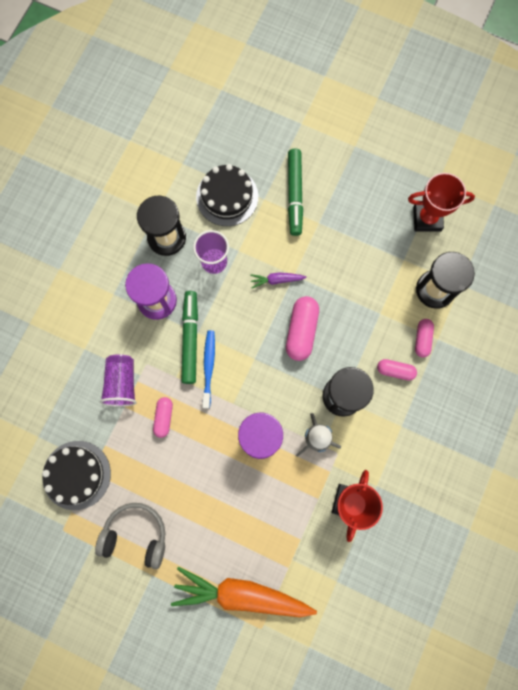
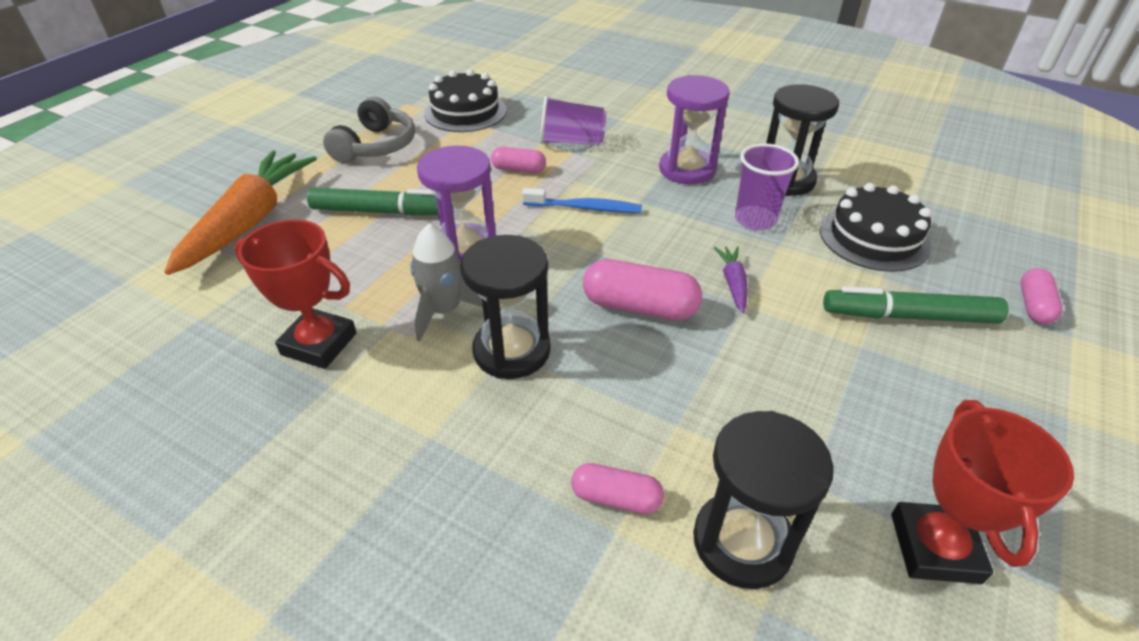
camera: 95 degrees right, 35 degrees down
green marker [181,291,198,384] -> green marker moved to [307,187,453,216]
pink capsule [377,359,417,381] -> pink capsule moved to [1021,268,1062,324]

